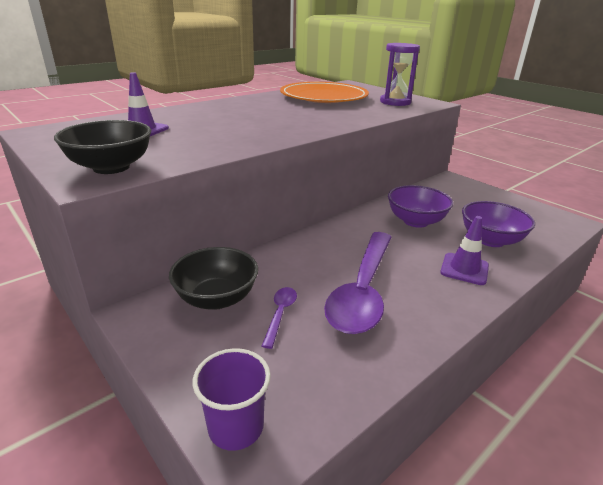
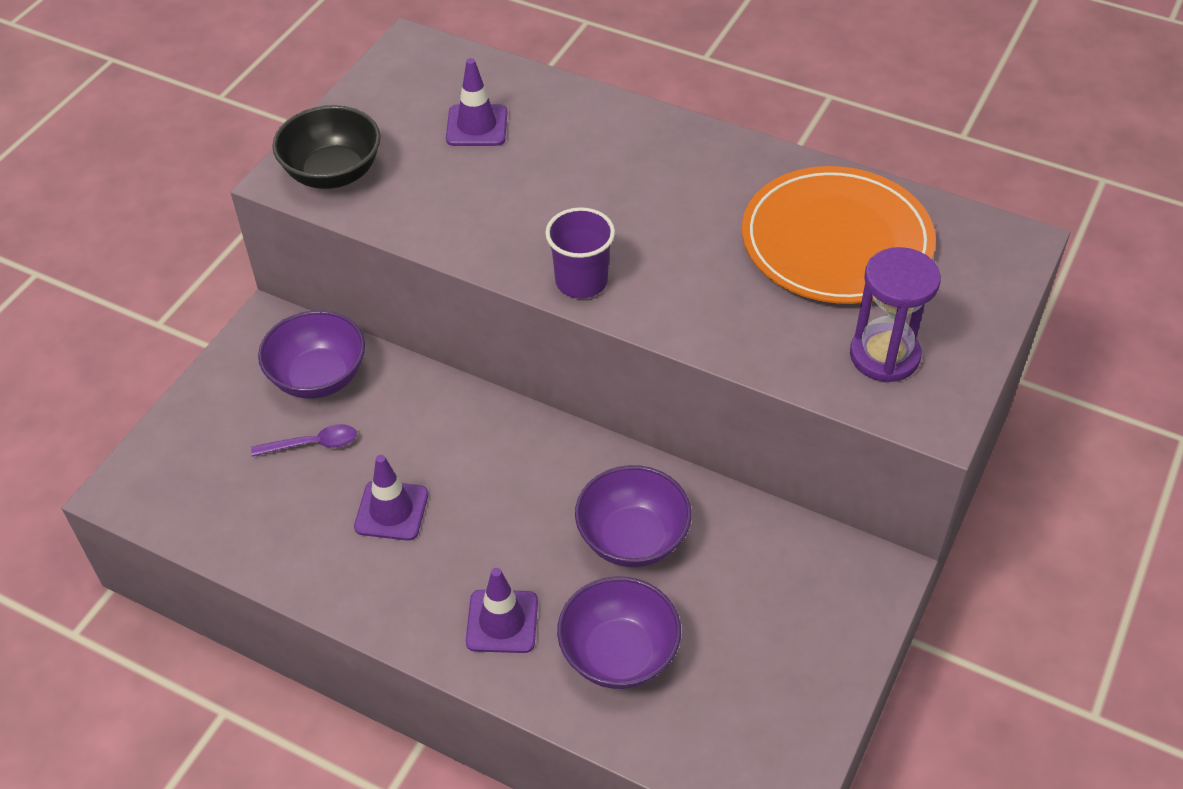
camera: 70 degrees right, 20 degrees up
black bowl [169,247,258,310] -> purple bowl [258,310,365,399]
purple cup [193,348,271,451] -> purple cup moved to [545,207,615,298]
purple spoon [324,232,392,334] -> purple traffic cone [354,455,428,541]

